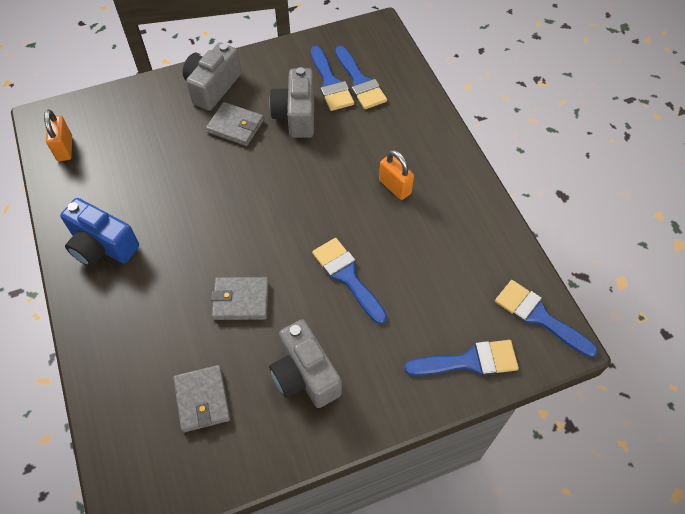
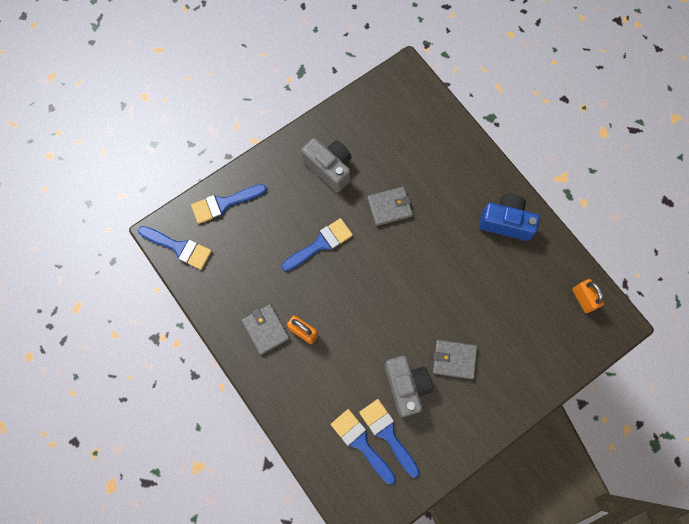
camera: 165 degrees right, 15 degrees up
grey wallet [173,365,230,432] -> grey wallet moved to [242,304,290,355]
grey camera [183,42,241,111] -> none
blue brush [312,238,387,324] -> blue brush turned 75 degrees counterclockwise [282,218,353,271]

